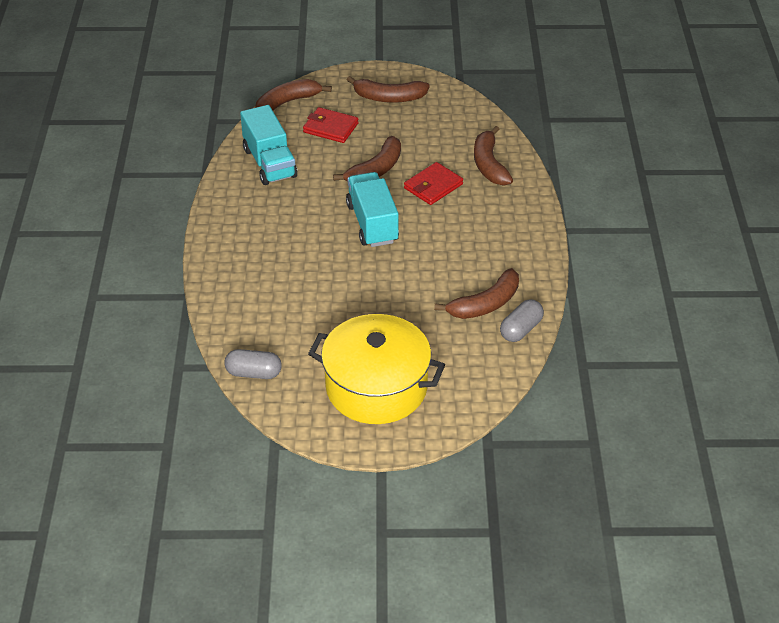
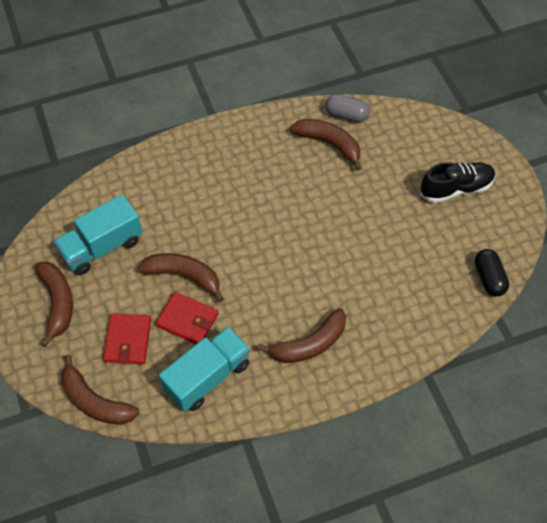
camera: 110 degrees left, 15 degrees up
grey capsule [224,349,282,379] -> black capsule [475,249,509,296]
yellow pot [308,314,445,424] -> black shoe [420,162,495,203]
turquoise truck [346,172,399,247] -> turquoise truck moved to [53,195,142,275]
red wallet [404,162,463,205] -> red wallet moved to [156,292,219,344]
brown banana [474,126,513,186] -> brown banana moved to [257,308,346,363]

